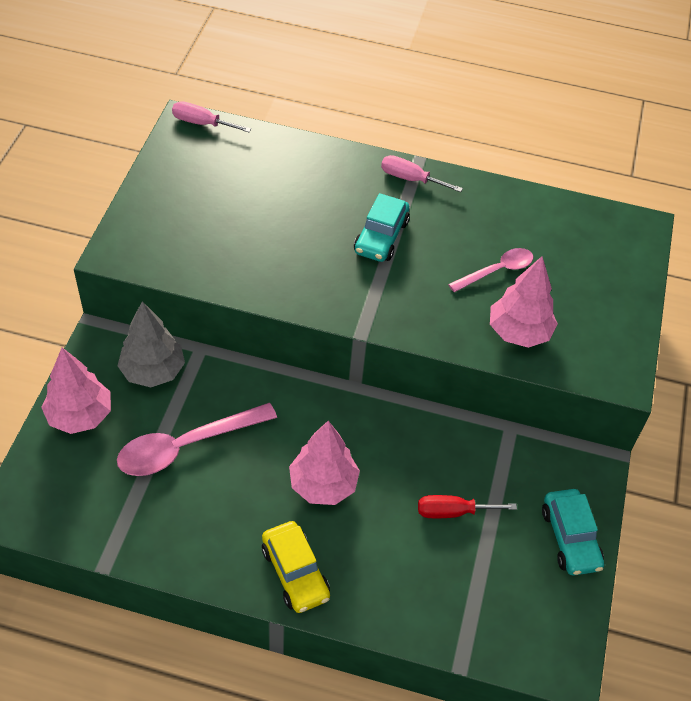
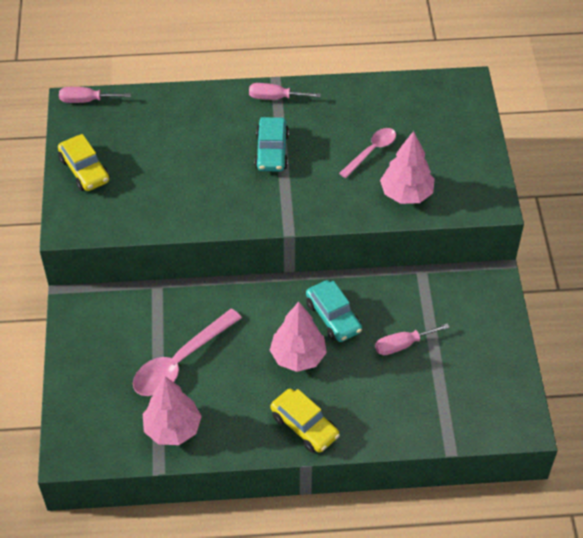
camera: 15 degrees left, 0 degrees up
pink tree [41,347,111,434] -> pink tree moved to [143,376,202,445]
grey tree [117,301,185,387] -> none
red screwdriver [418,495,517,518] -> pink screwdriver [375,323,450,355]
turquoise car [542,489,604,575] -> turquoise car moved to [306,280,362,342]
none -> yellow car [58,134,110,191]

